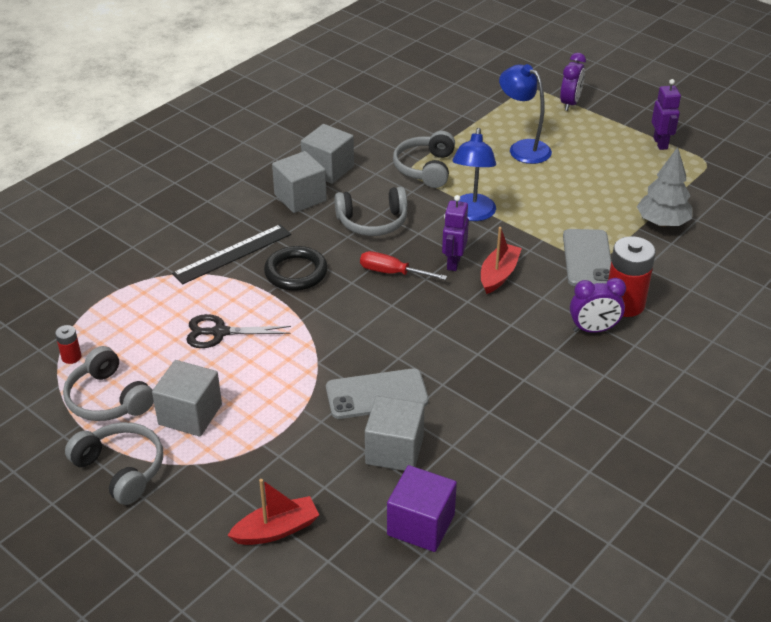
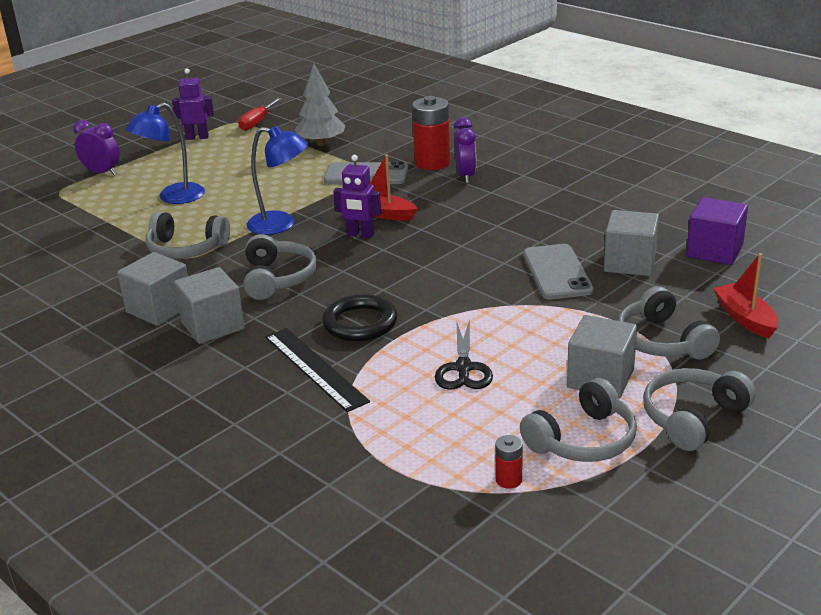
camera: 85 degrees left, 10 degrees down
red screwdriver [360,251,447,280] -> red screwdriver moved to [238,98,282,131]
none -> grey headphones [618,286,720,359]

